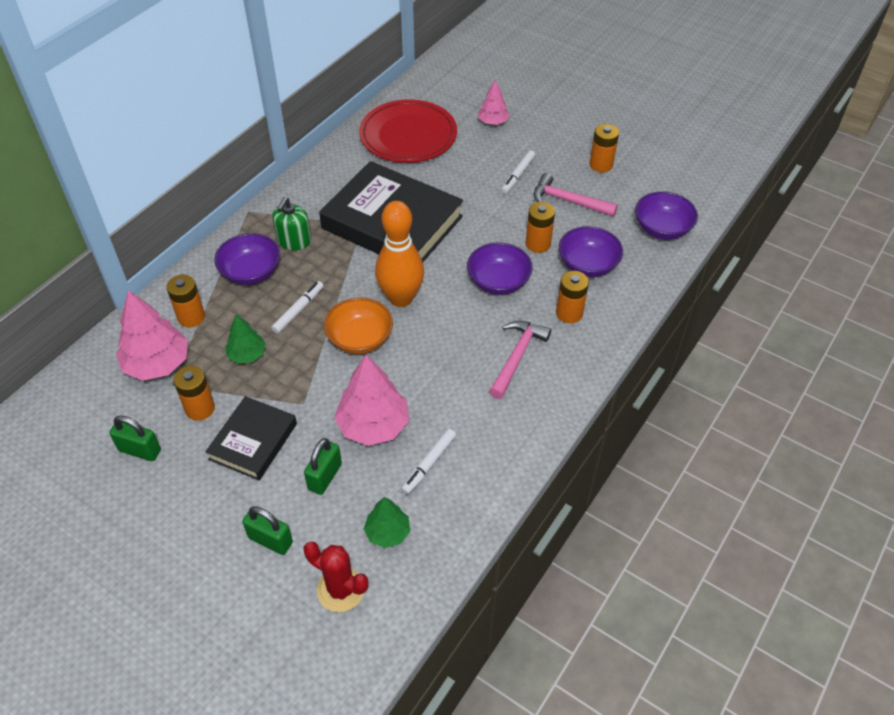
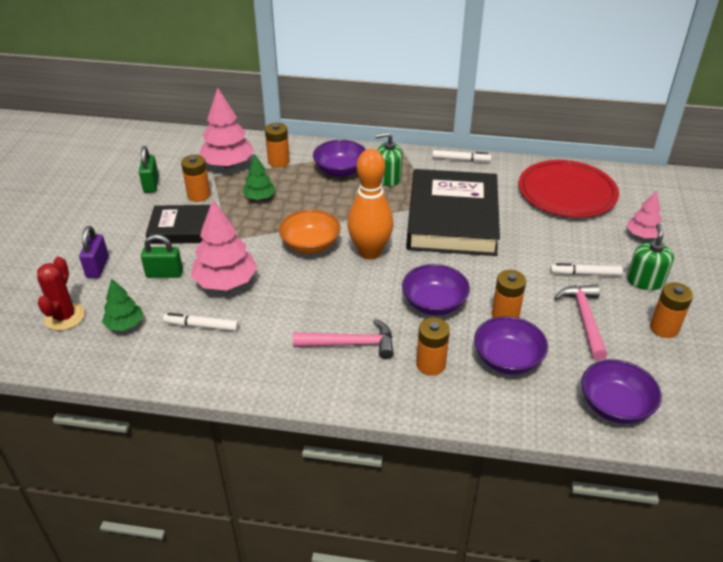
camera: 65 degrees right, 10 degrees down
green padlock [242,506,293,555] -> purple padlock [79,226,109,278]
white marker [271,281,324,334] -> white marker moved to [432,150,492,162]
none -> green soap dispenser [627,223,674,290]

